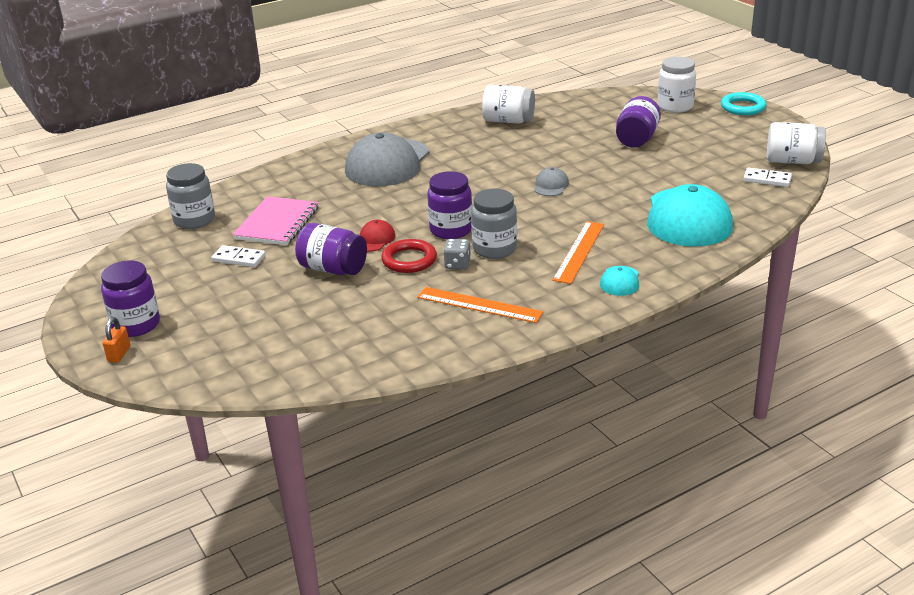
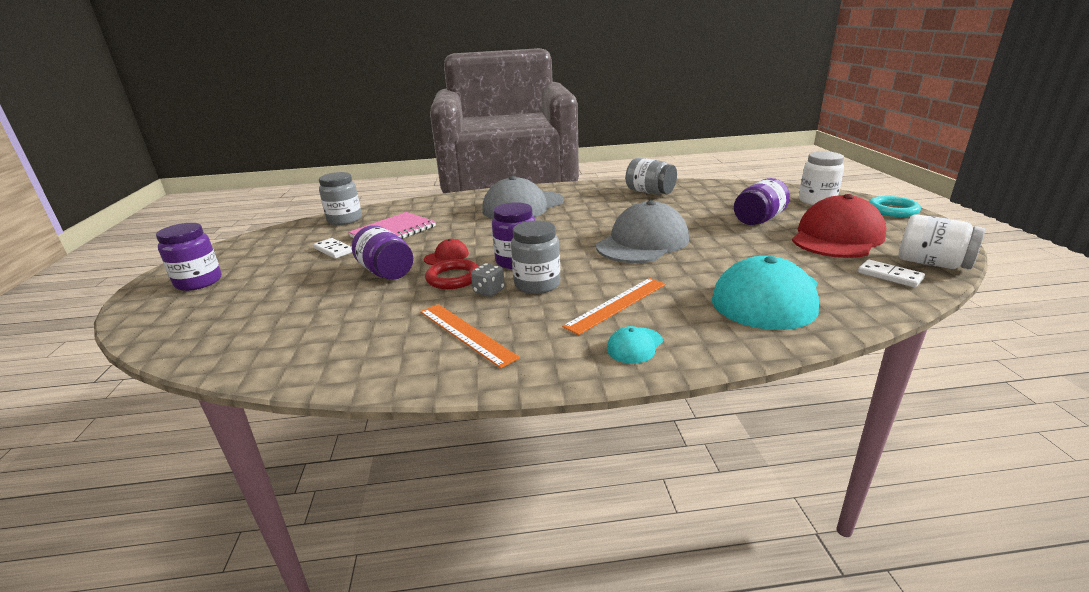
camera: 25 degrees right, 5 degrees down
orange padlock [103,317,130,363] -> none
white jar [482,85,535,124] -> grey jar [625,158,677,195]
grey cap [534,167,569,196] -> grey cap [596,200,689,263], size x2.33
none -> red cap [792,194,886,258]

